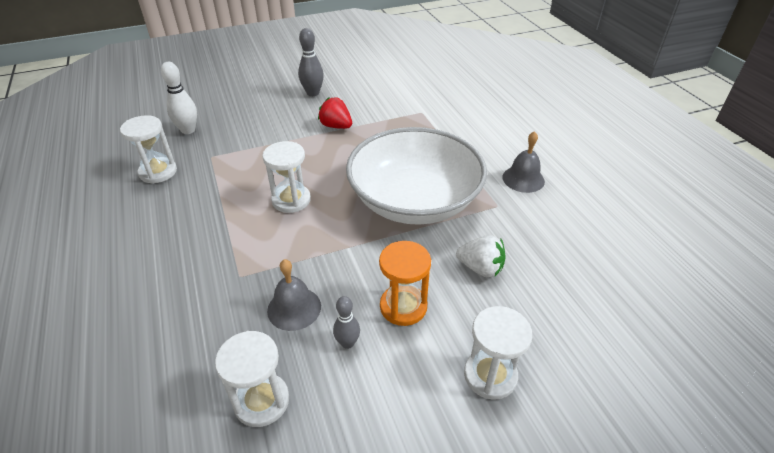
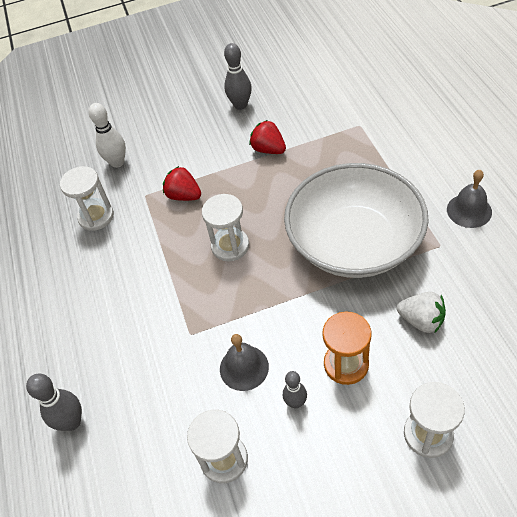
camera: 10 degrees right, 10 degrees up
none -> grey bowling pin [26,374,82,431]
none -> red strawberry [163,166,201,201]

